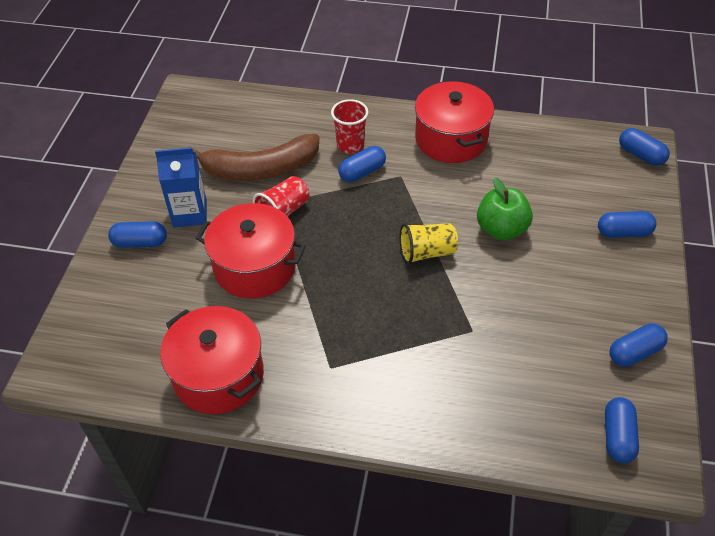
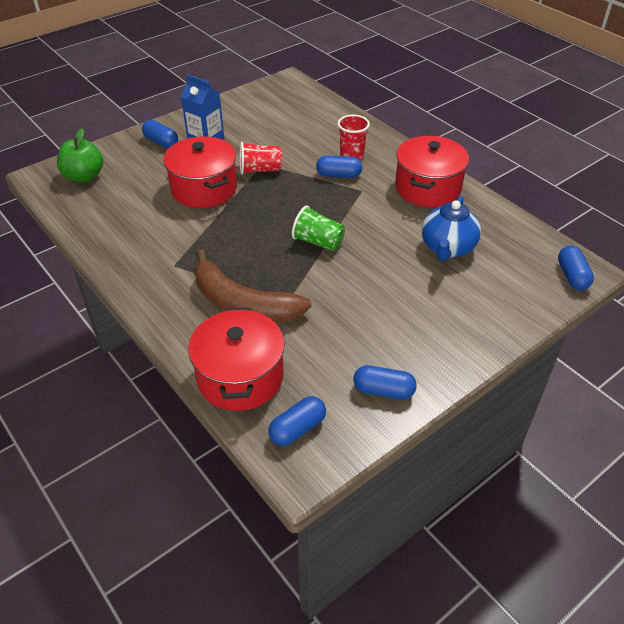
camera: 40 degrees right, 5 degrees down
red pot [160,306,264,414] -> red pot moved to [188,308,285,411]
brown banana [188,134,319,180] -> brown banana moved to [195,249,312,322]
yellow cup [400,223,458,264] -> green cup [292,205,345,251]
green apple [477,177,533,240] -> green apple moved to [57,128,103,182]
blue capsule [598,211,657,238] -> none
none -> blue teapot [422,196,481,261]

